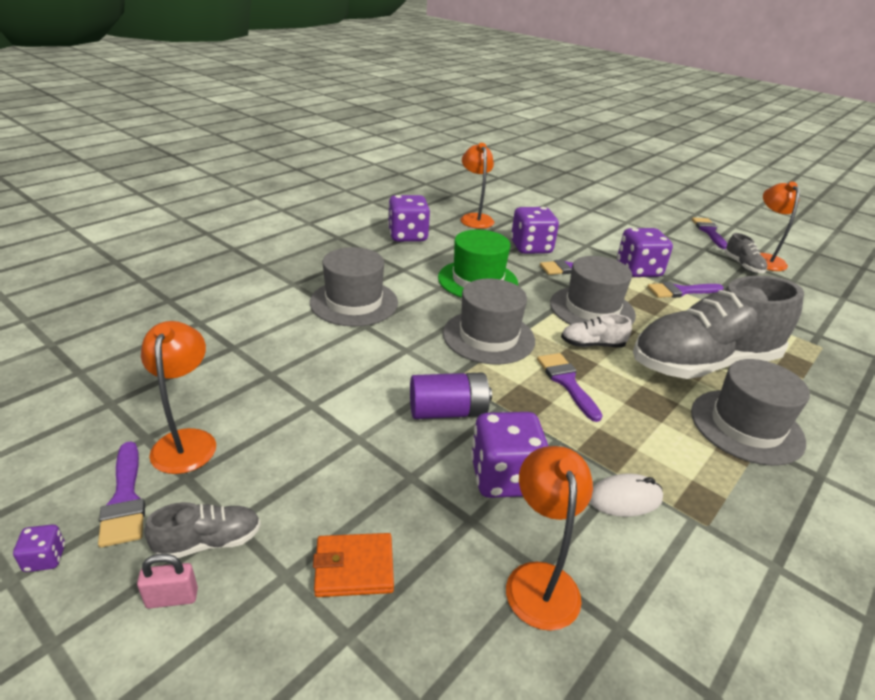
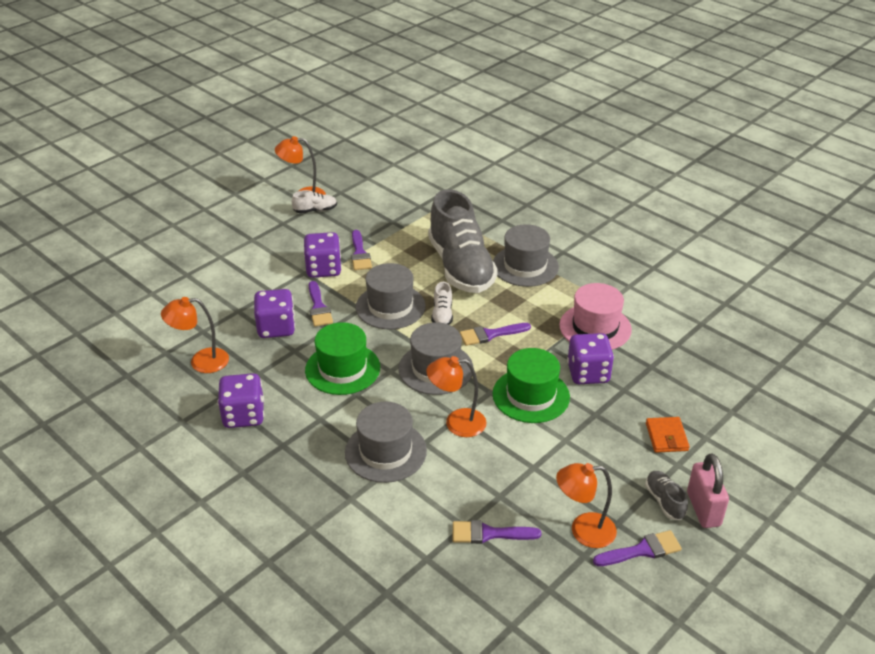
camera: 85 degrees left, 5 degrees up
purple dice [13,524,65,572] -> none
pink padlock [137,554,198,609] -> pink padlock [687,454,729,528], size x1.90
purple battery [410,372,492,419] -> green hat [492,348,570,423]
orange lamp [506,446,593,631] -> orange lamp moved to [426,356,487,437]
white mouse [590,473,663,517] -> pink hat [559,283,632,350]
purple brush [692,217,728,249] -> purple brush moved to [453,520,541,544]
grey shoe [725,233,767,274] -> white shoe [292,190,337,213]

